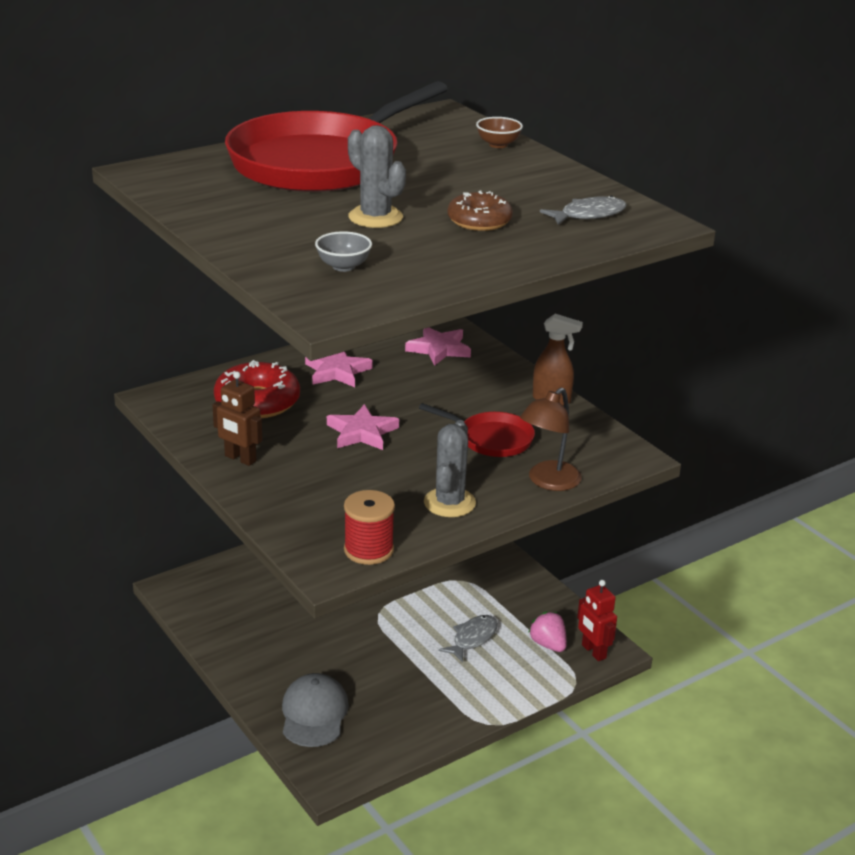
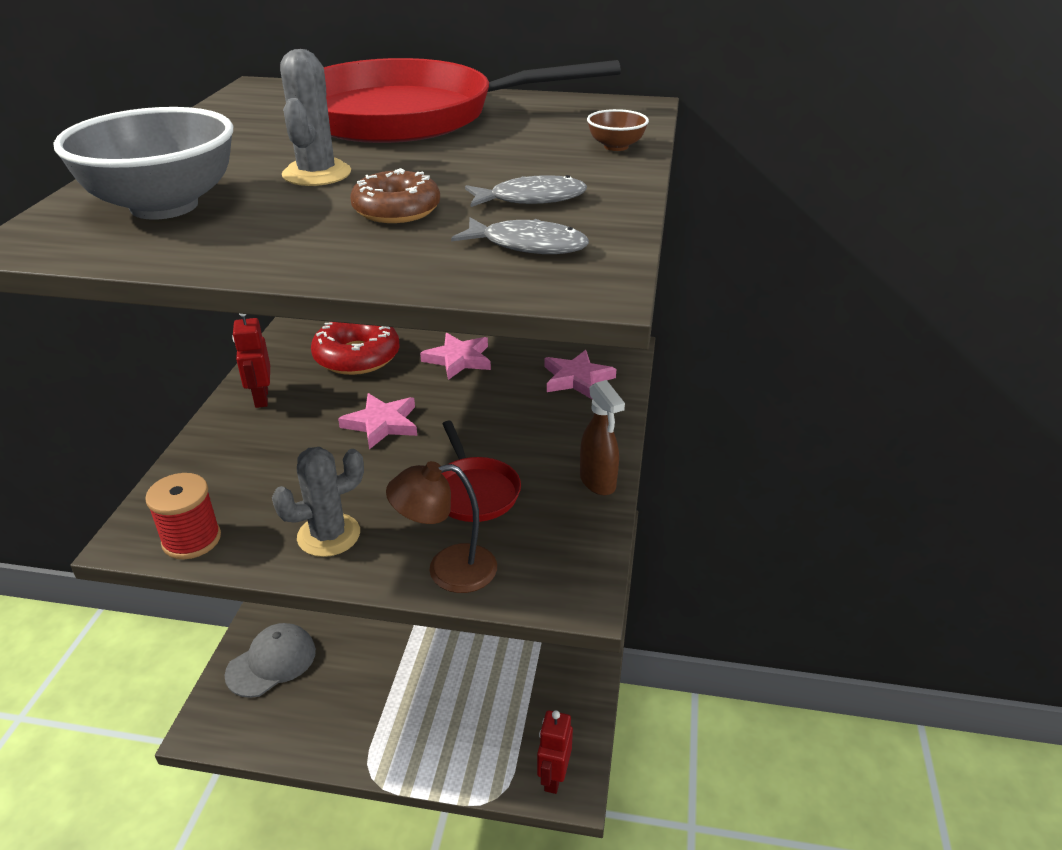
camera: 45 degrees right, 5 degrees up
brown robot [213,371,263,466] -> red robot [232,314,270,408]
grey bowl [315,231,372,272] -> grey bowl [54,107,233,220], size x2.28
grey fish [439,615,498,663] -> grey fish moved to [465,175,587,207]
pink strawberry [528,611,567,652] -> none

